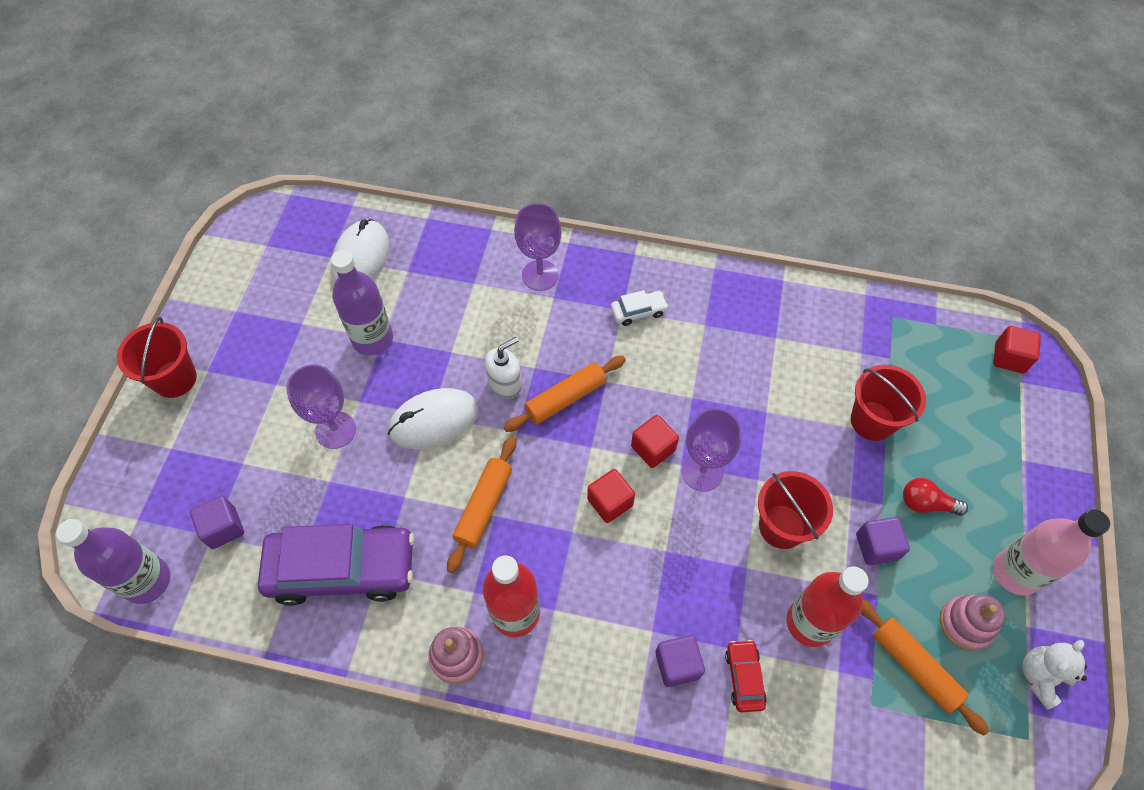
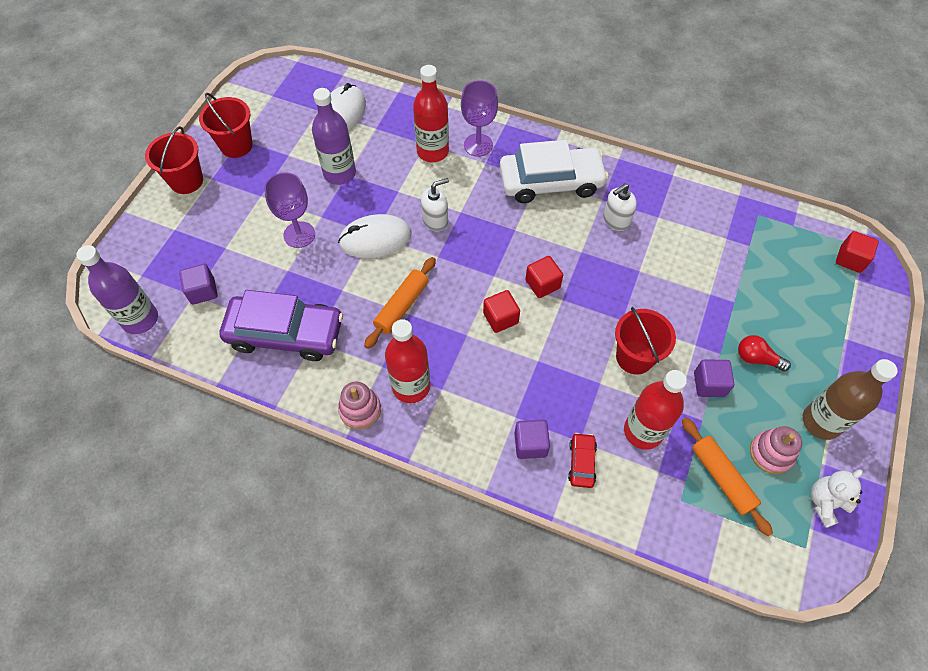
camera: 10 degrees right, 0 degrees up
orange rolling pin [504,356,626,432] -> none
white car [611,290,669,326] -> white car [500,140,608,203], size x2.32
purple goblet [682,408,741,492] -> none
red bucket [851,365,926,441] -> red bucket moved to [199,93,253,158]
pink bottle [993,509,1110,595] -> brown bottle [803,359,898,440]
none -> red bottle [413,65,449,162]
none -> white soap dispenser [603,184,637,231]

